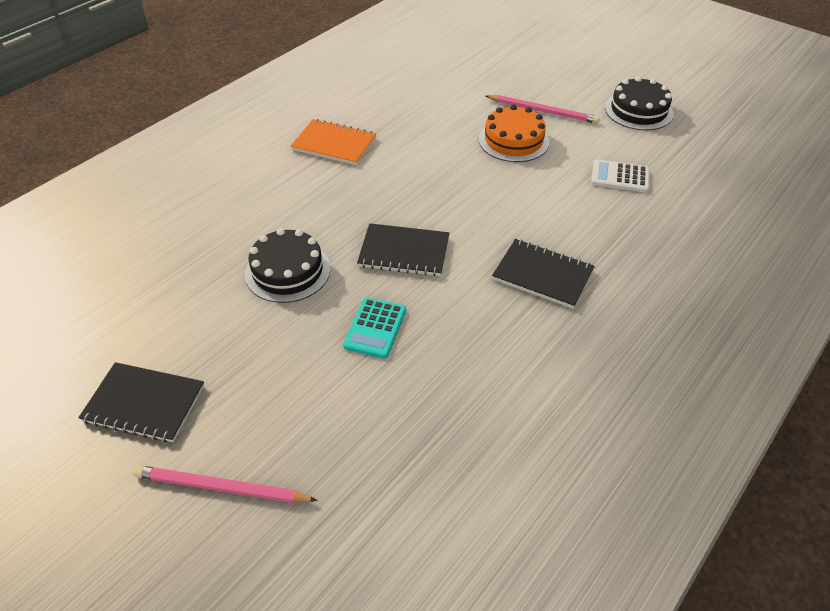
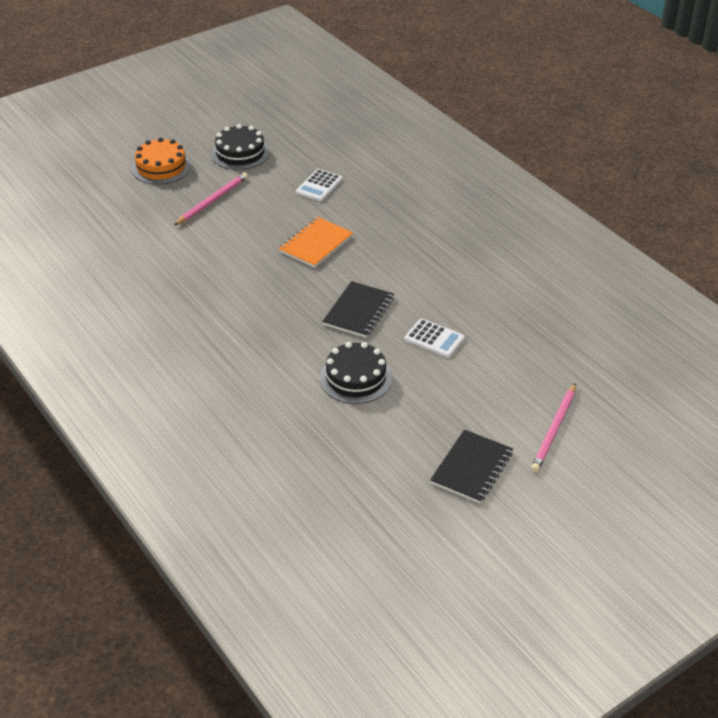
camera: 75 degrees left, 5 degrees down
orange notebook [291,119,376,165] -> orange notebook moved to [279,217,353,268]
turquoise calculator [343,297,406,358] -> white calculator [405,319,465,358]
orange cake [479,105,549,162] -> orange cake moved to [132,137,191,185]
black notebook [492,239,595,309] -> none

